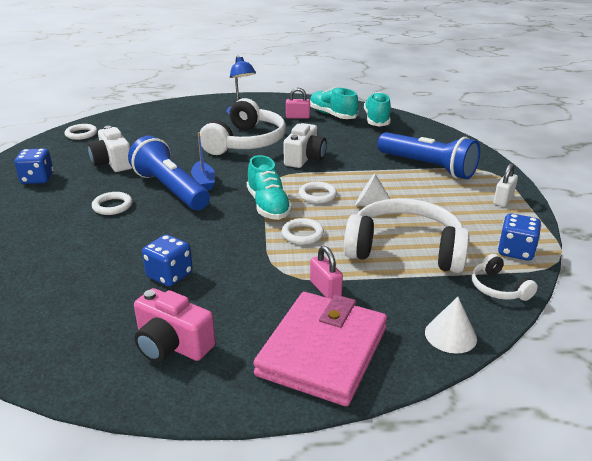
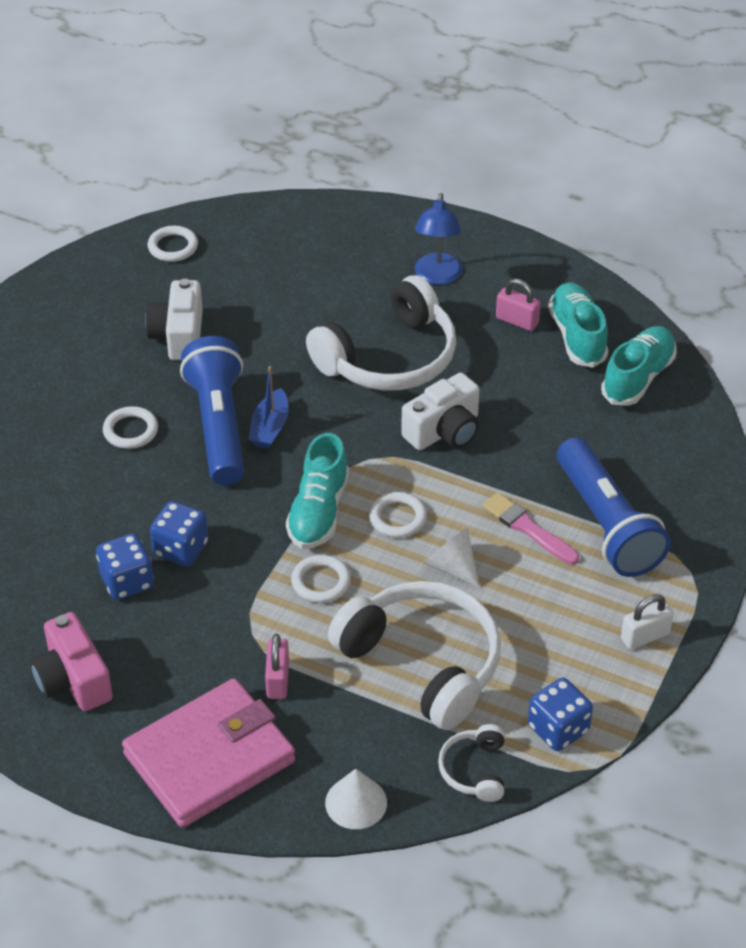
camera: 30 degrees right, 15 degrees up
blue dice [14,148,53,184] -> blue dice moved to [150,501,208,567]
none -> pink brush [483,493,579,565]

